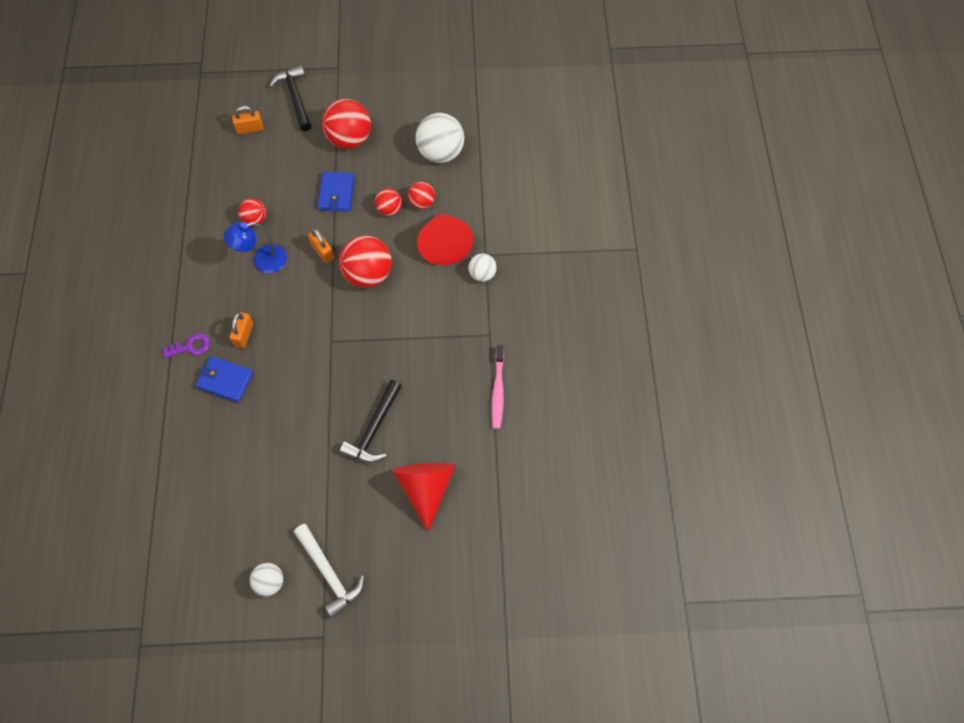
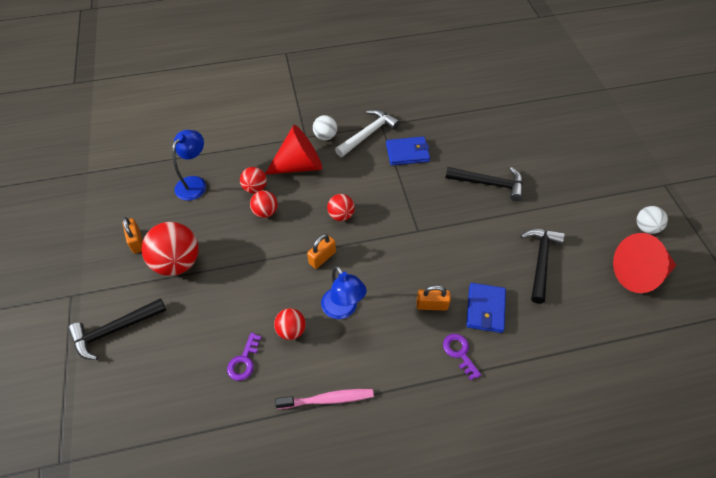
camera: 100 degrees left, 10 degrees down
orange padlock [232,106,264,135] -> orange padlock moved to [122,217,143,254]
white hammer [294,524,364,618] -> white hammer moved to [335,109,400,157]
blue wallet [318,172,355,212] -> blue wallet moved to [386,136,430,165]
red ball [339,235,392,288] -> red ball [327,194,355,221], size x0.55
red cone [392,463,456,532] -> red cone moved to [613,233,677,293]
white ball [416,113,464,163] -> blue lamp [172,130,206,201]
pink toothbrush [492,345,504,429] -> pink toothbrush moved to [275,389,374,409]
none -> purple key [227,333,261,381]
none -> black hammer [520,229,565,304]

